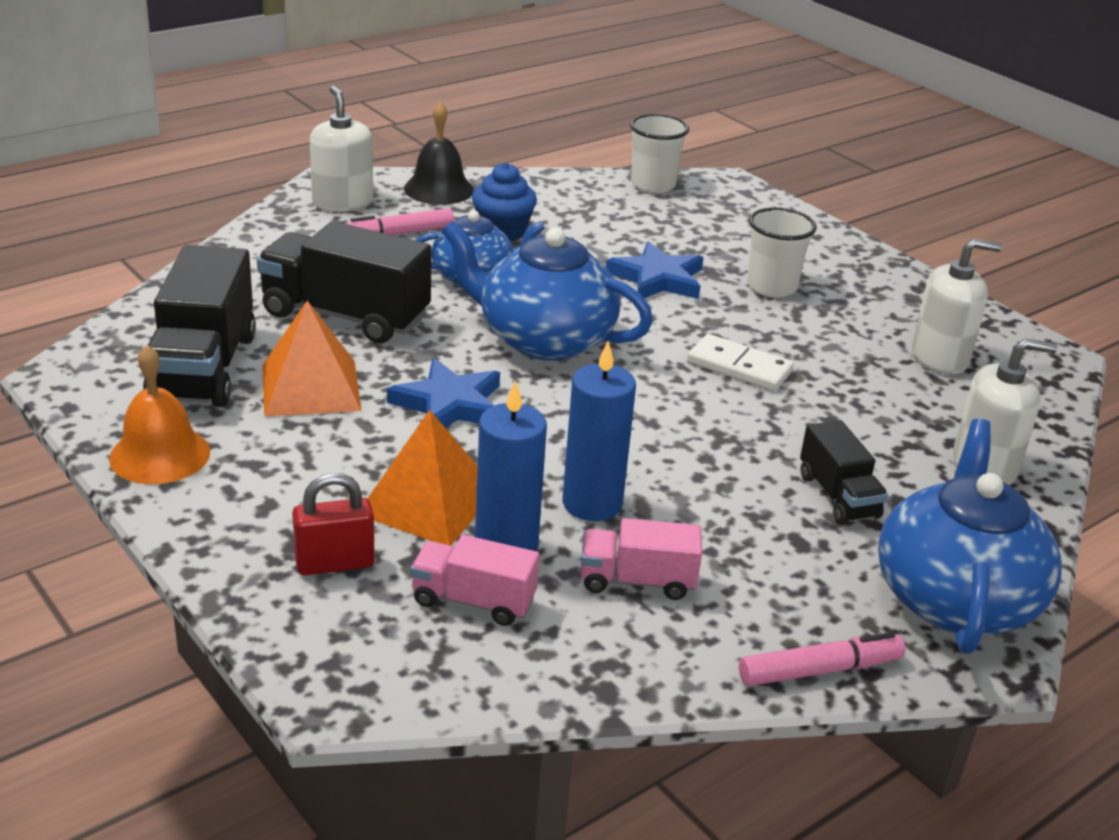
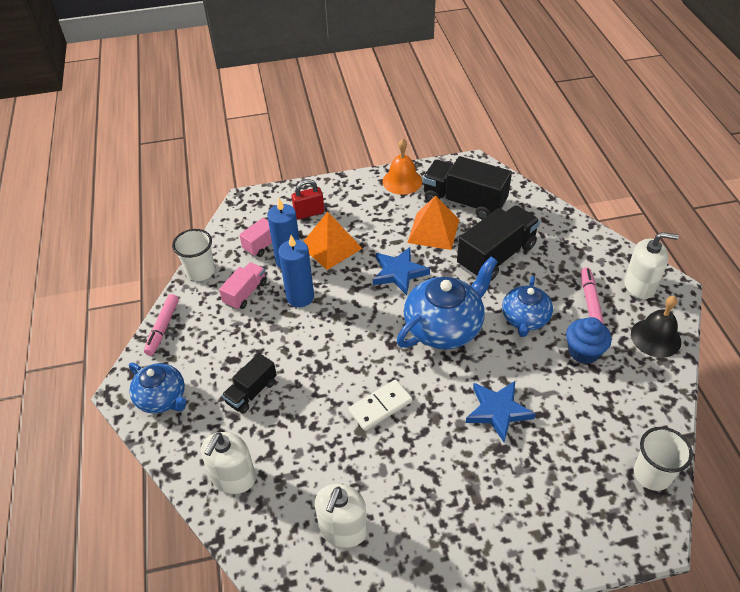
camera: 120 degrees right, 15 degrees up
red padlock [292,473,375,575] -> red padlock turned 60 degrees clockwise [292,179,324,220]
white cup [747,207,817,298] -> white cup moved to [172,229,215,281]
black truck [800,420,888,524] -> black truck turned 60 degrees counterclockwise [222,353,277,414]
blue teapot [878,419,1062,654] -> blue teapot [129,362,186,414], size x0.63

